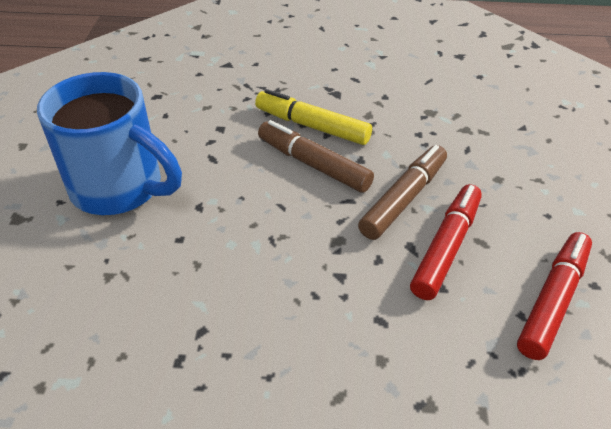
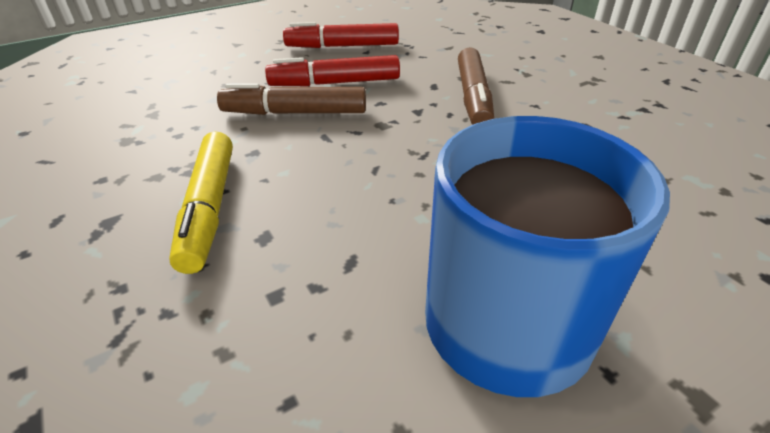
camera: 125 degrees left, 5 degrees down
brown marker [258,120,374,193] -> brown marker moved to [458,47,494,125]

